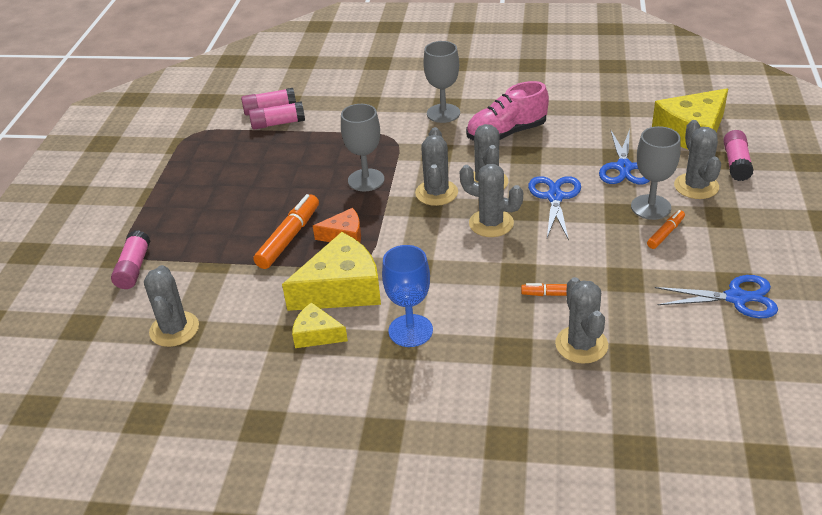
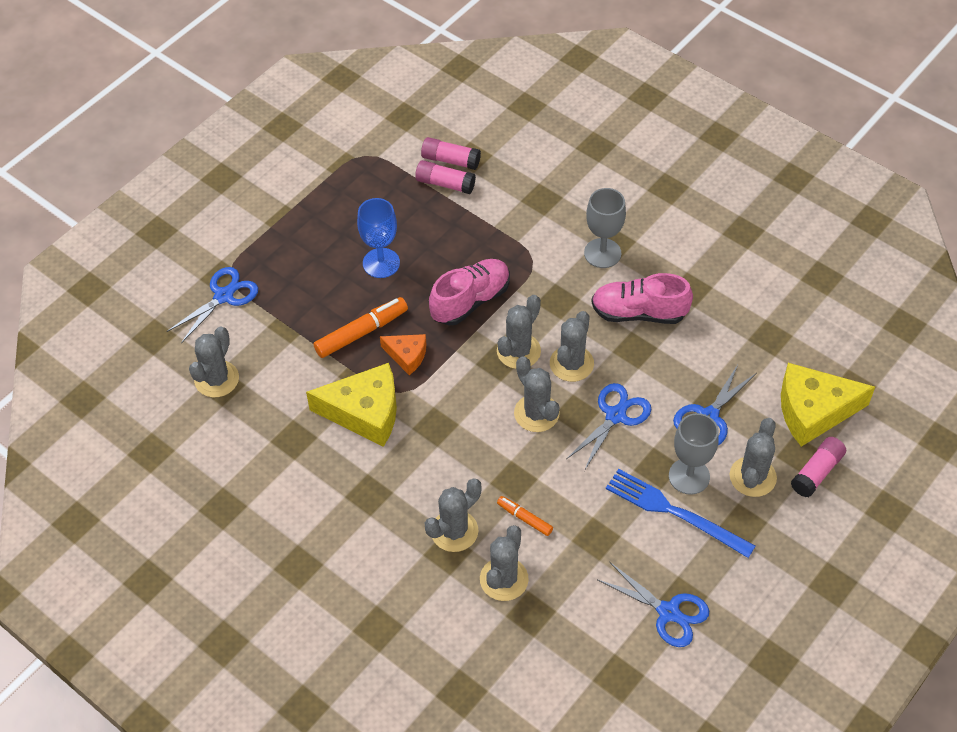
camera: 30 degrees right, 15 degrees up
pink glue stick [111,230,150,289] -> blue scissors [167,267,258,343]
yellow cheese [292,302,348,348] -> none
grey goblet [341,104,385,191] -> pink shoe [429,259,510,325]
blue goblet [382,245,433,347] -> blue goblet moved to [357,198,400,278]
orange marker [647,210,685,249] -> blue fork [606,469,755,558]
none -> grey cactus [424,478,482,552]

